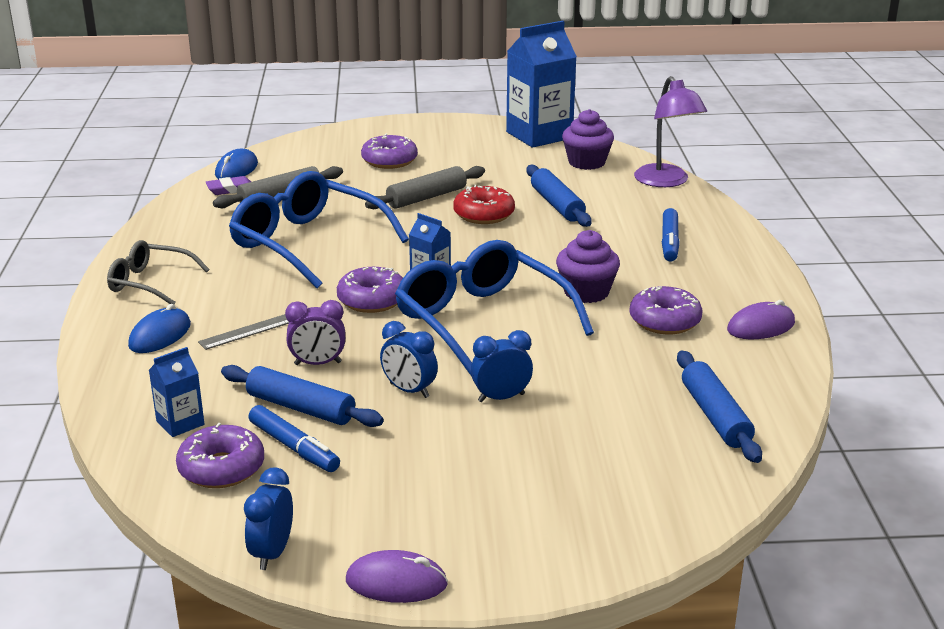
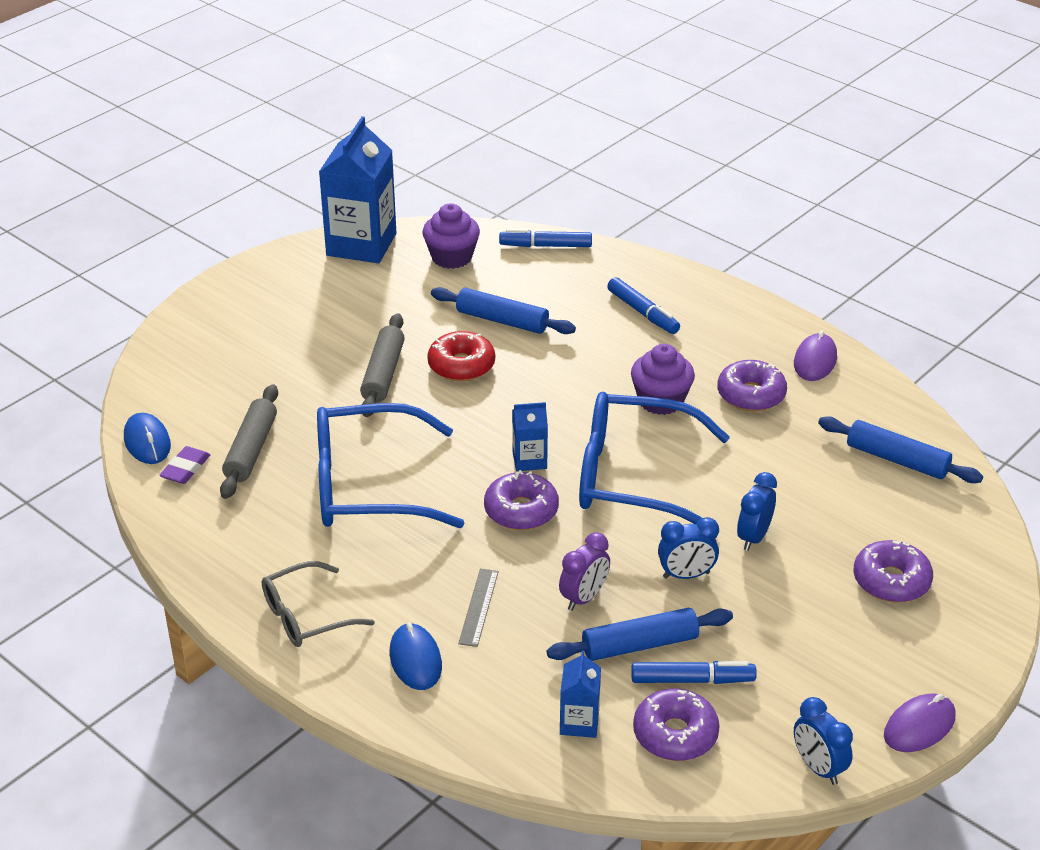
camera: 45 degrees left, 10 degrees up
purple donut [361,134,418,169] -> purple donut moved to [853,540,933,603]
purple lamp [634,76,707,187] -> blue marker [499,229,592,247]

